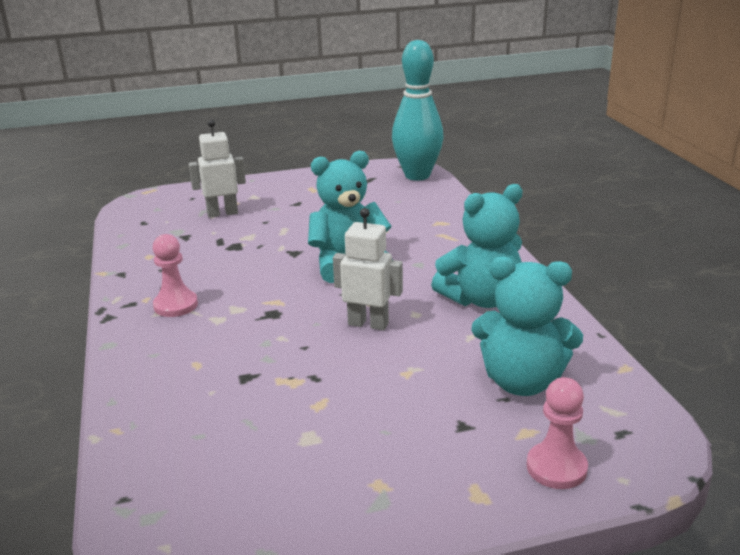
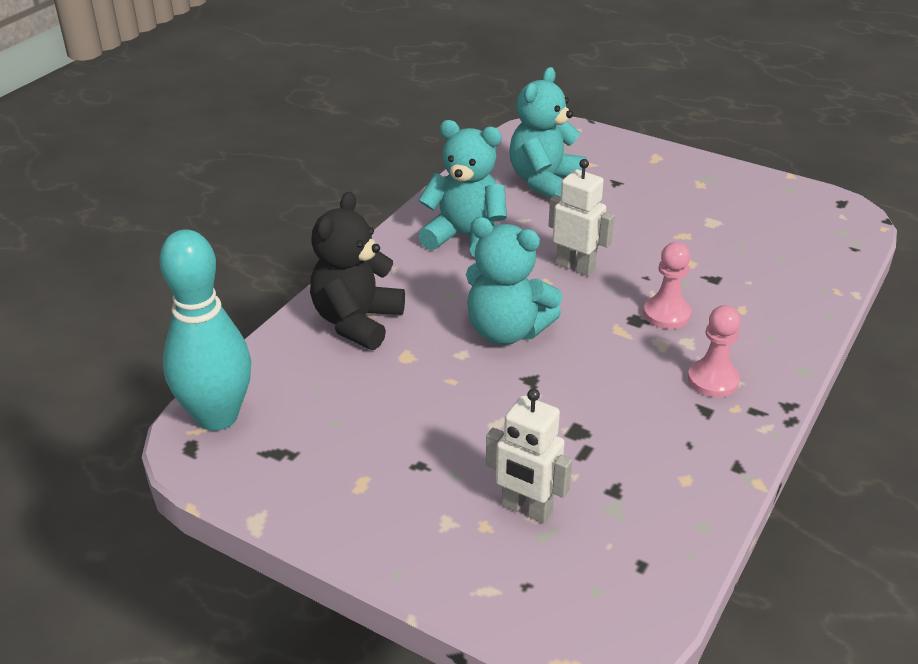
camera: 135 degrees left, 10 degrees up
white robot [333,208,403,330] -> white robot turned 150 degrees clockwise [548,159,614,276]
turquoise teddy bear [471,257,583,396] -> turquoise teddy bear turned 120 degrees counterclockwise [509,67,586,198]
pink pawn [527,377,588,489] -> pink pawn moved to [643,242,692,329]
none -> black teddy bear [310,191,405,350]

